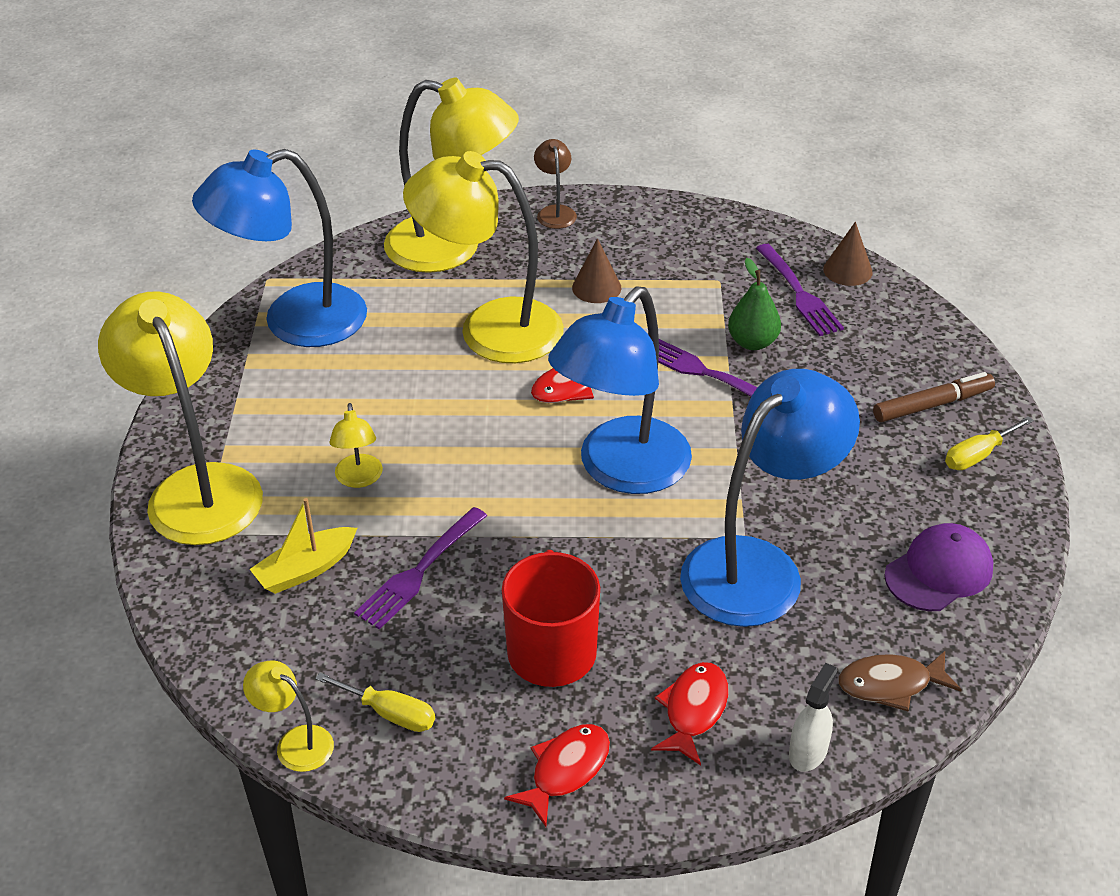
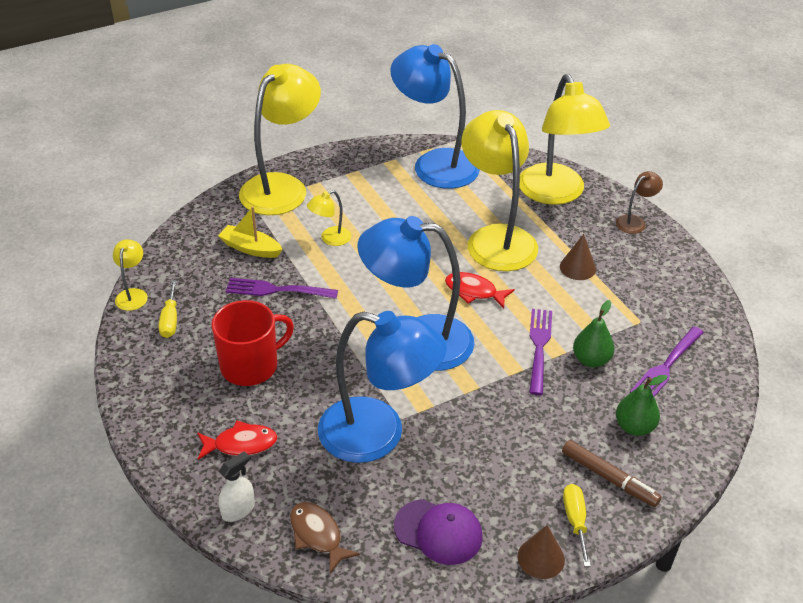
camera: 60 degrees right, 0 degrees up
red fish [504,724,610,827] -> none
white spray bottle [789,663,837,772] -> white spray bottle turned 45 degrees counterclockwise [218,451,255,522]
brown cone [823,222,873,286] -> brown cone moved to [517,525,565,579]
yellow screwdriver [945,416,1034,470] -> yellow screwdriver turned 60 degrees clockwise [563,484,591,567]
none -> green pear [616,375,668,436]

